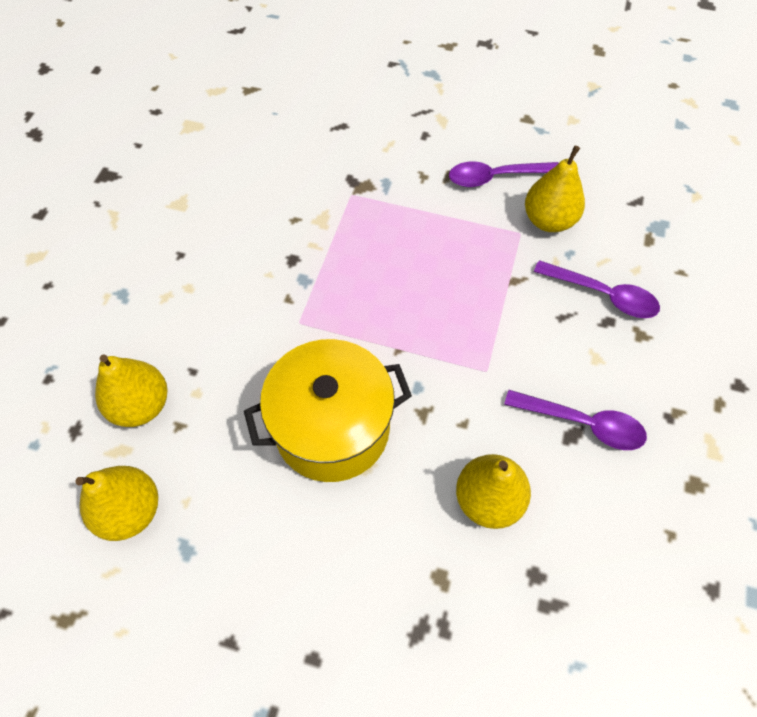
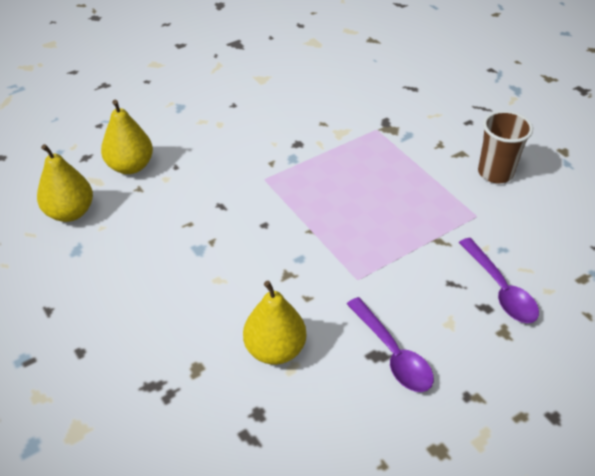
camera: 40 degrees right, 15 degrees down
yellow pot [244,339,412,482] -> none
purple spoon [449,161,558,187] -> brown cup [478,110,533,183]
yellow pear [525,146,585,232] -> none

